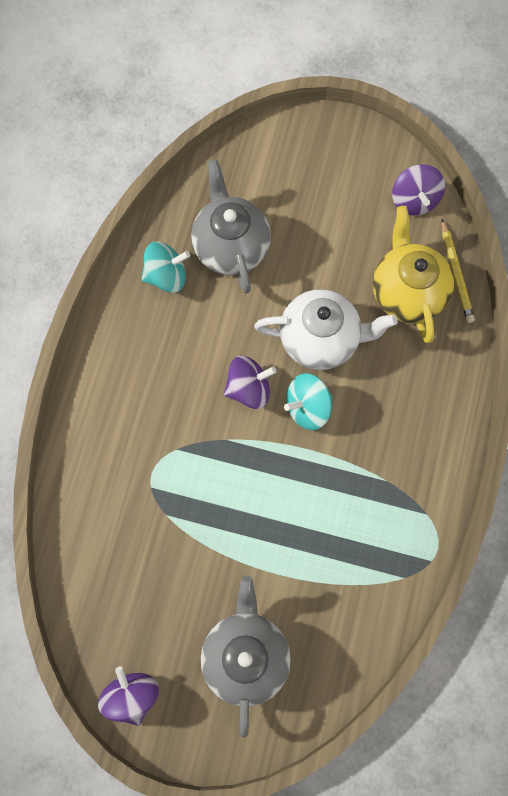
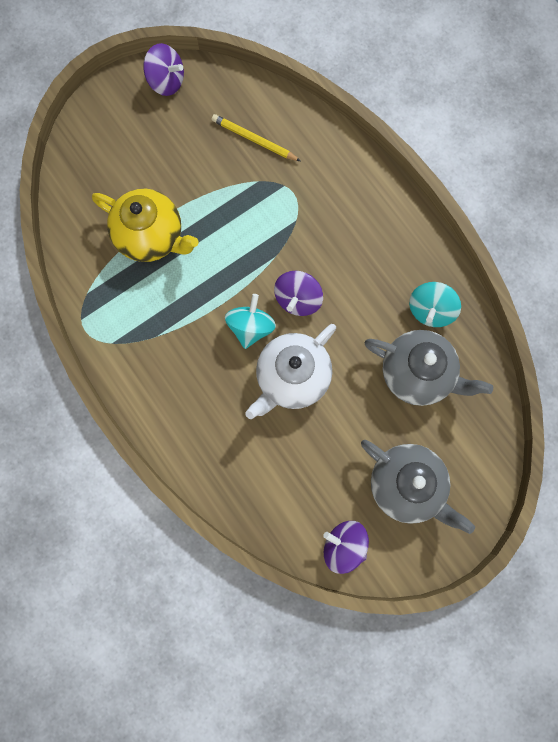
camera: 130 degrees right, 5 degrees up
grey teapot [201,576,291,737] -> grey teapot moved to [361,440,475,534]
yellow teapot [373,206,454,343] -> yellow teapot moved to [92,189,198,262]
yellow pencil [441,219,475,323] -> yellow pencil moved to [212,114,300,161]

